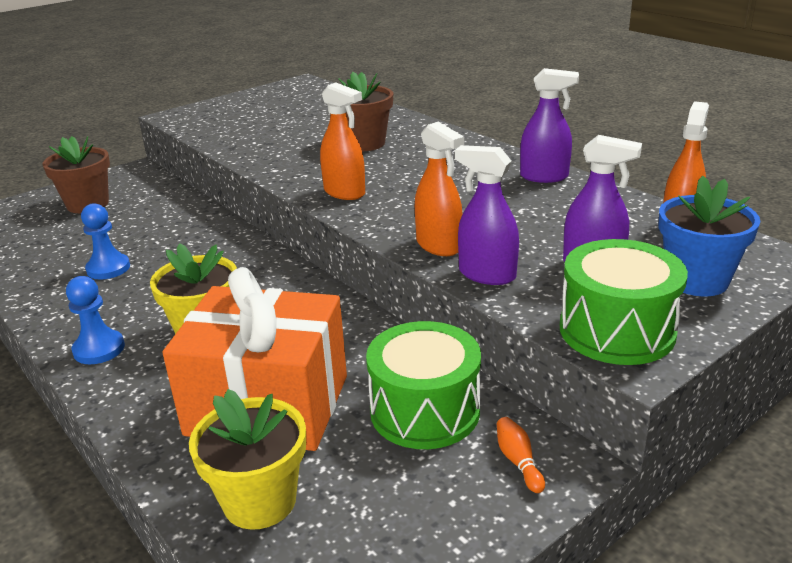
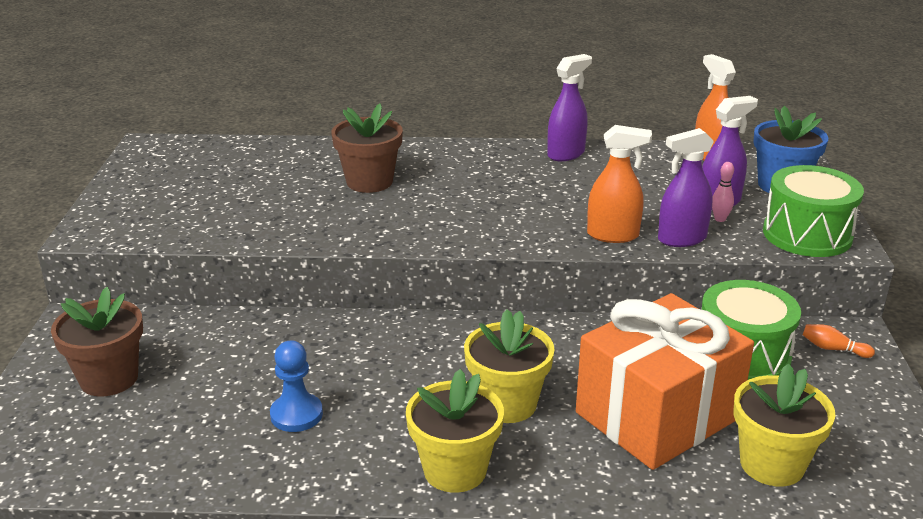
camera: 50 degrees left, 0 degrees up
blue pawn [66,276,125,364] -> yellow flower pot [406,369,504,493]
orange spray bottle [320,82,365,200] -> none
none -> pink bowling pin [712,162,734,222]

